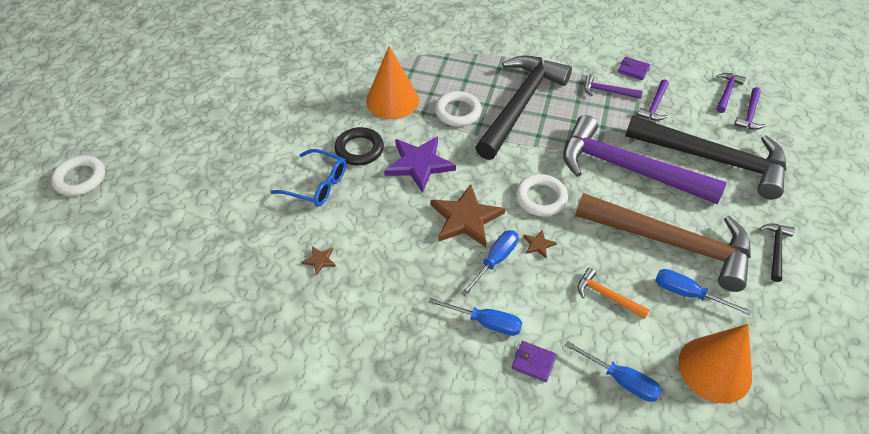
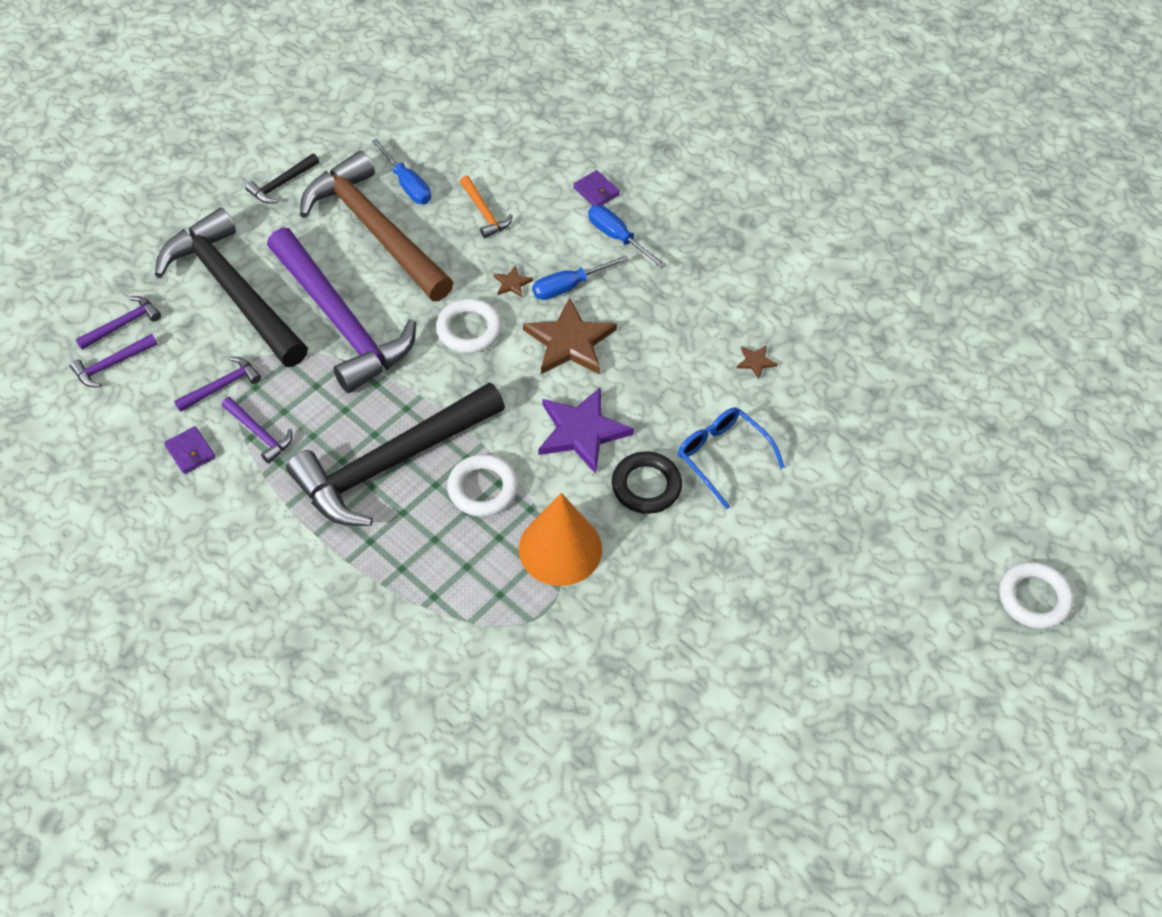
camera: 155 degrees left, 5 degrees up
blue screwdriver [564,341,662,402] -> none
orange cone [678,324,752,404] -> none

